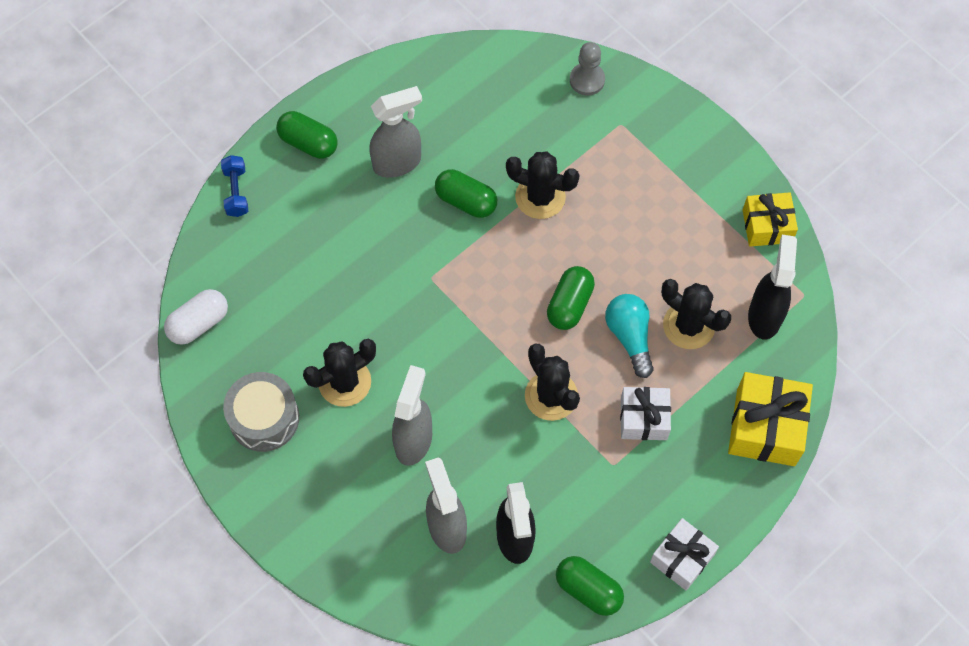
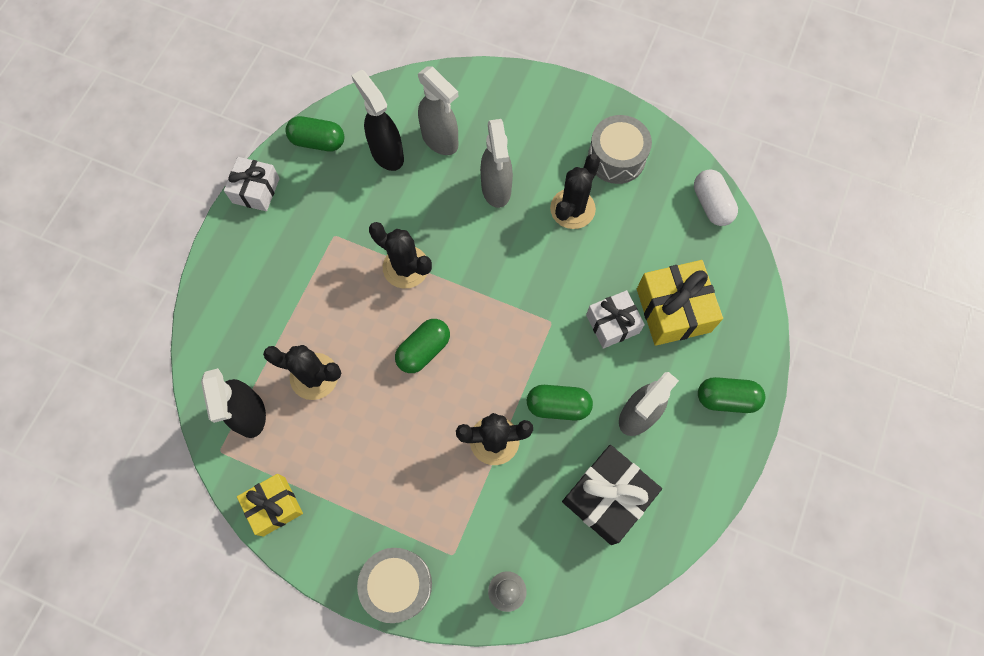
camera: 155 degrees right, 5 degrees up
white capsule [164,289,228,345] -> white capsule turned 45 degrees counterclockwise [694,169,738,226]
blue dumbbell [221,155,248,217] -> none
green capsule [547,266,595,330] -> green capsule turned 45 degrees clockwise [395,319,450,373]
turquoise light bulb [605,294,654,378] -> none
white gift [620,387,671,440] -> white gift moved to [586,290,645,349]
yellow gift [728,372,813,466] -> yellow gift moved to [637,260,723,346]
none -> grey drum [357,548,432,623]
none -> black gift [562,445,662,545]

